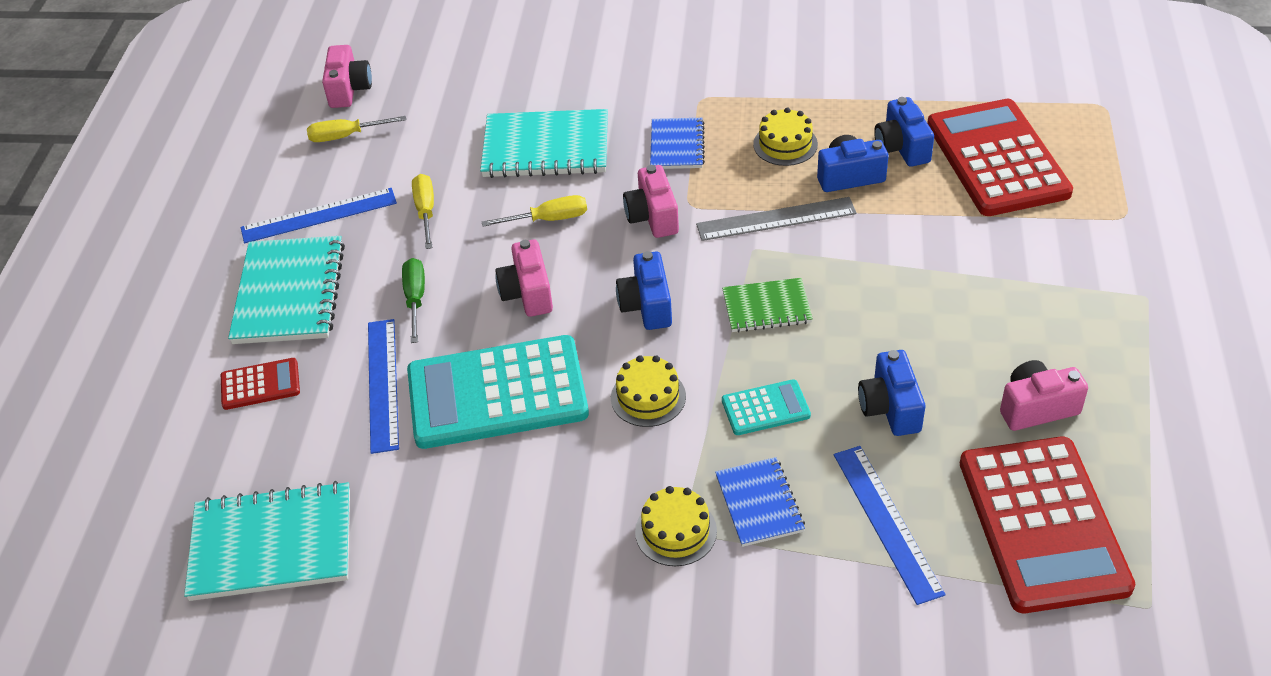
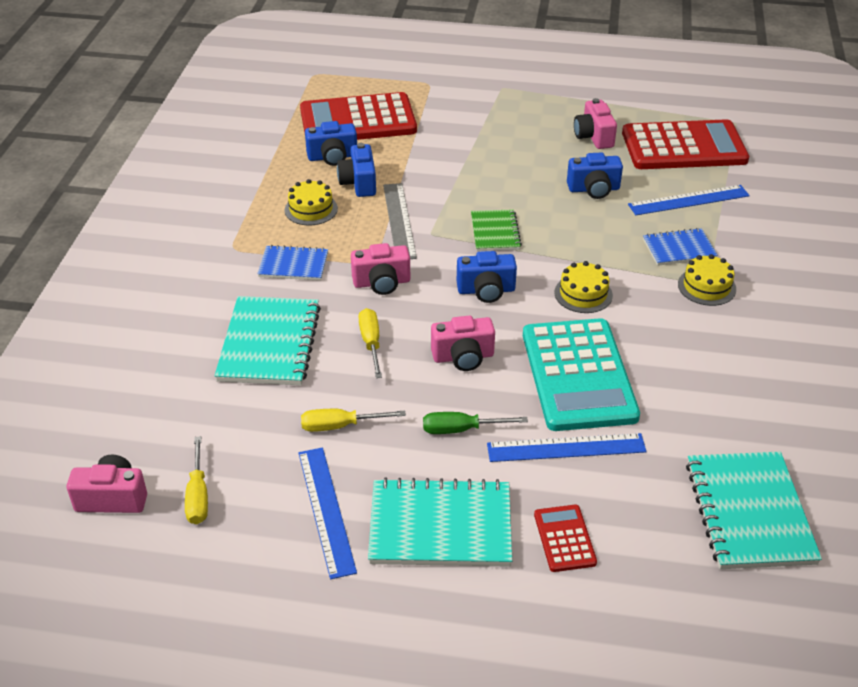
camera: 90 degrees left, 5 degrees down
turquoise calculator [722,379,811,435] -> none

